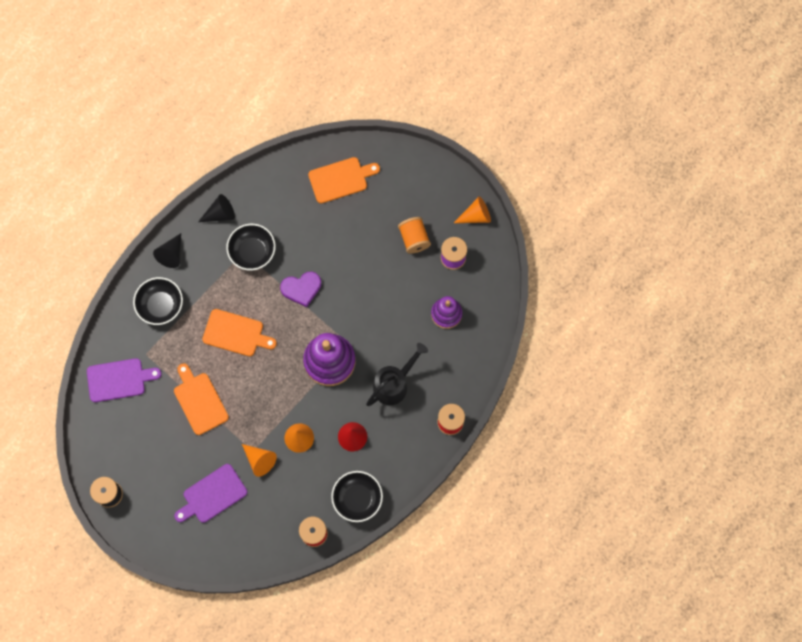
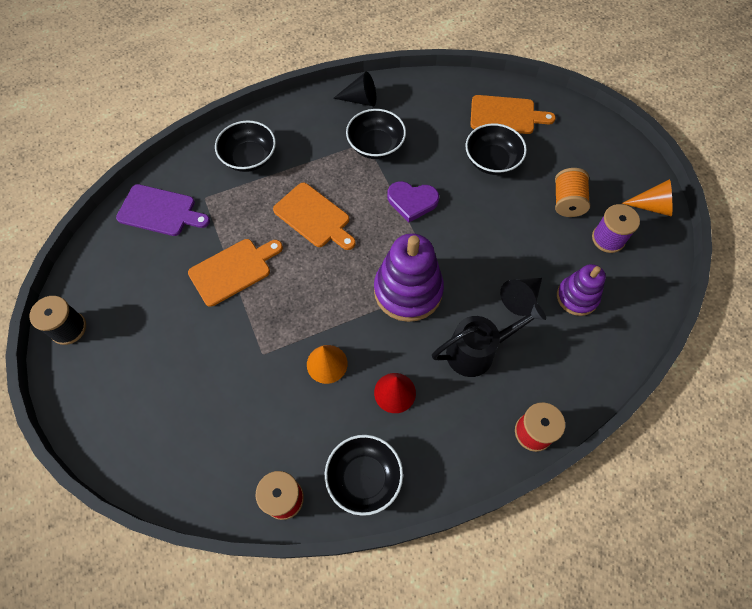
camera: 25 degrees right, 10 degrees down
black cone [153,233,181,268] -> black cone moved to [500,278,542,316]
orange cutting board [174,363,229,435] -> orange cutting board turned 60 degrees clockwise [188,239,283,307]
purple cutting board [174,464,247,523] -> none
orange cone [242,444,277,477] -> none
none -> black bowl [466,123,527,175]

